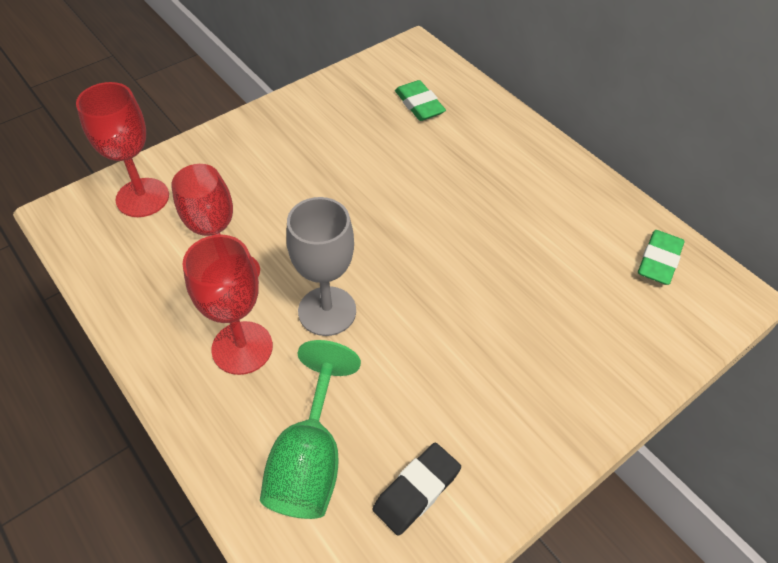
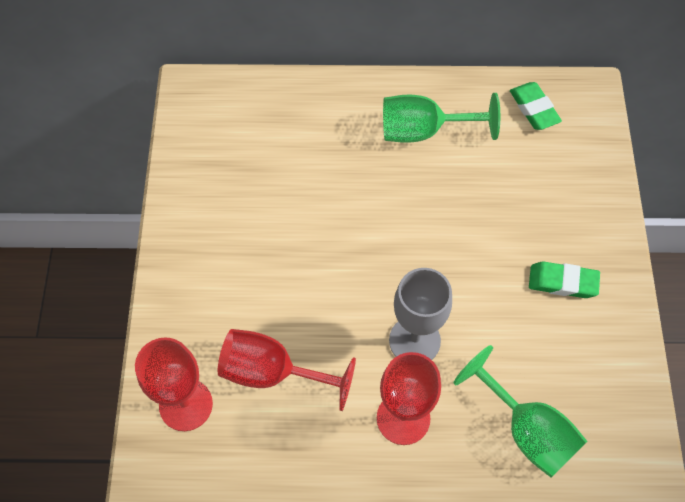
camera: 50 degrees left, 10 degrees up
black eraser [373,443,461,536] -> none
green eraser [395,80,446,121] -> green eraser moved to [529,262,600,298]
none -> green goblet [383,93,500,143]

